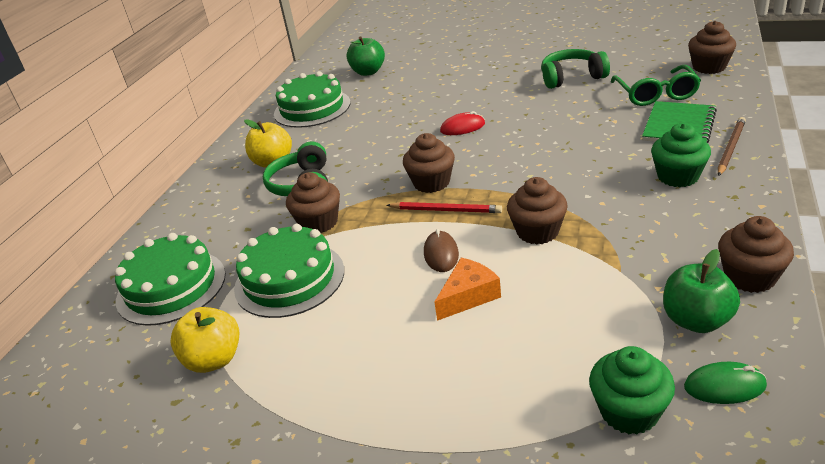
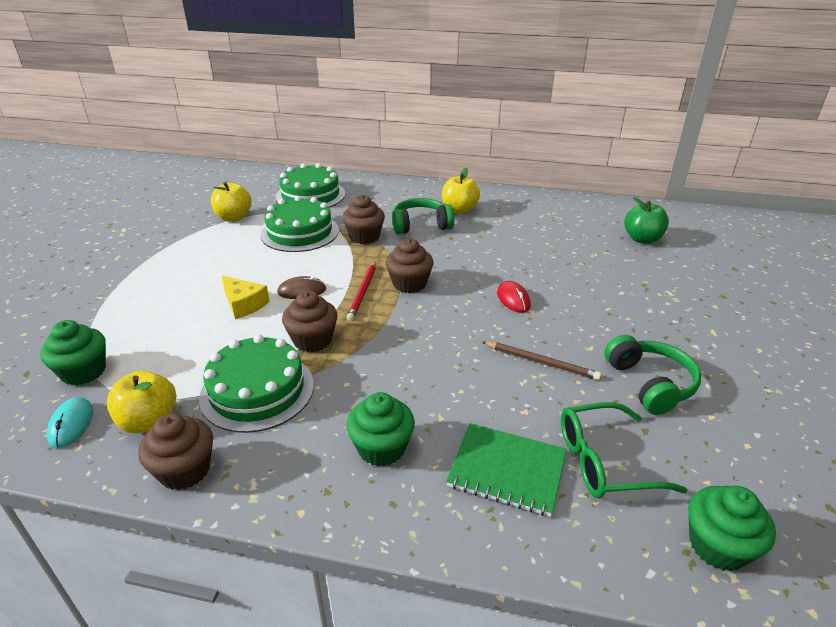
camera: 80 degrees right, 0 degrees up
green cake [274,71,350,128] -> green cake moved to [199,335,314,433]
orange cheese [434,258,501,321] -> yellow cheese [222,276,270,319]
green apple [663,249,740,333] -> yellow apple [107,371,176,433]
green mouse [684,362,767,404] -> turquoise mouse [47,397,93,448]
brown cupcake [688,21,736,74] -> green cupcake [688,486,776,571]
brown pencil [718,117,746,176] -> brown pencil moved to [482,342,601,380]

